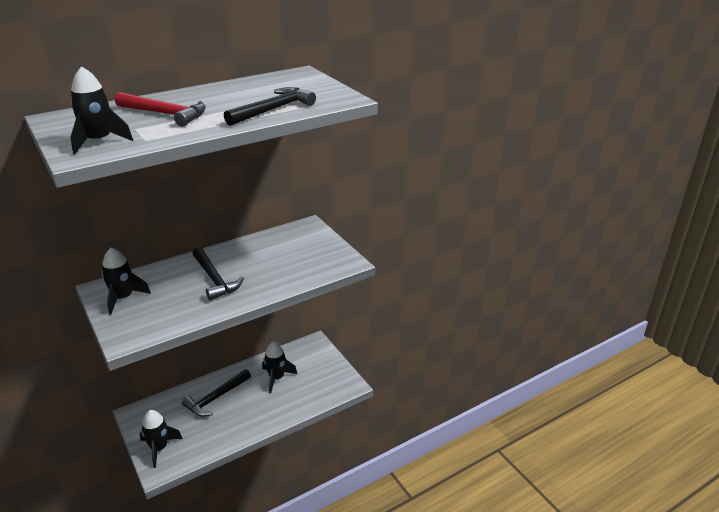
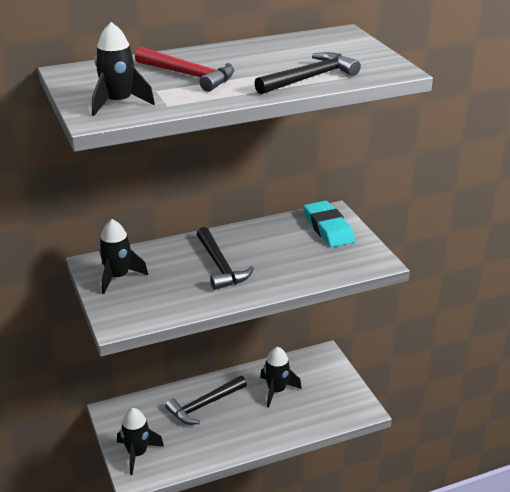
camera: 10 degrees right, 0 degrees up
none -> turquoise eraser [303,201,355,247]

